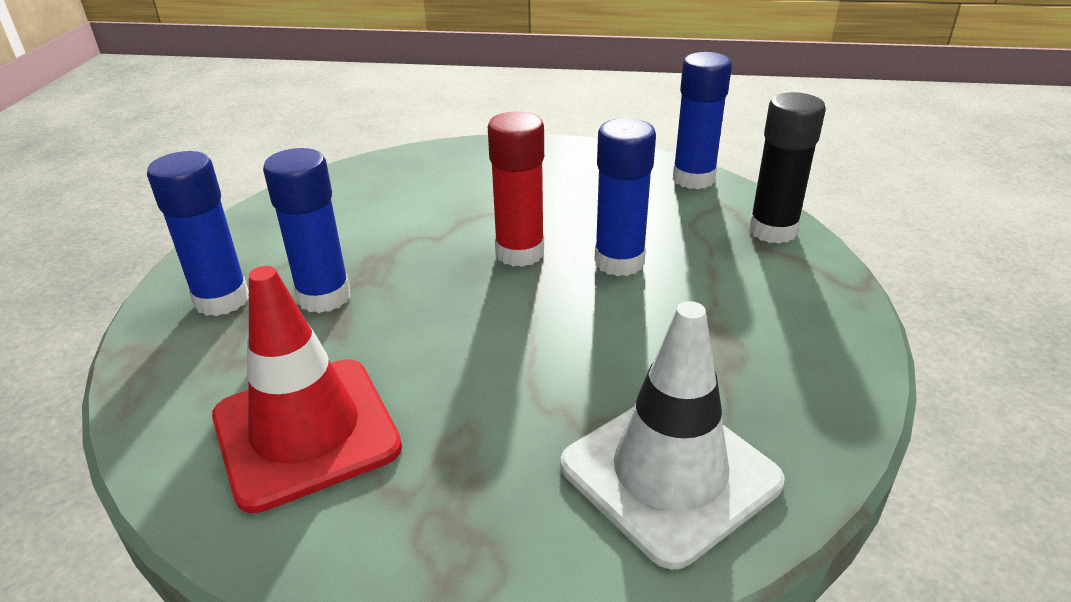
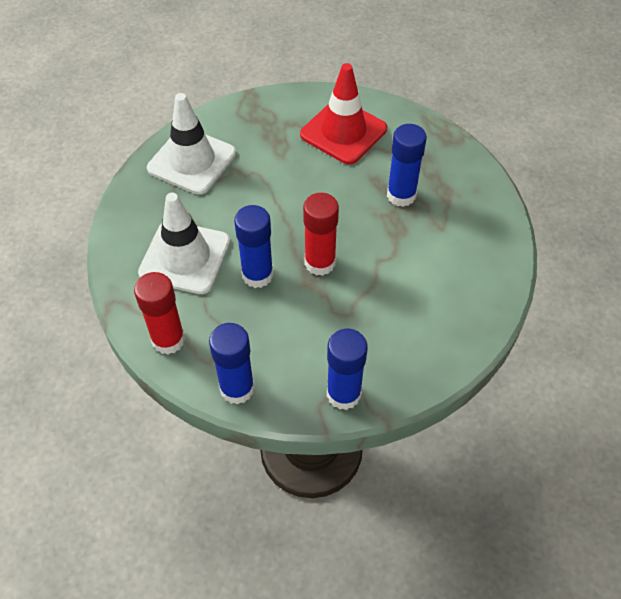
camera: 155 degrees right, 20 degrees up
blue glue stick [147,151,249,316] -> blue glue stick moved to [327,329,368,410]
black glue stick [749,92,826,244] -> red glue stick [134,272,185,355]
none -> white traffic cone [138,193,230,294]

